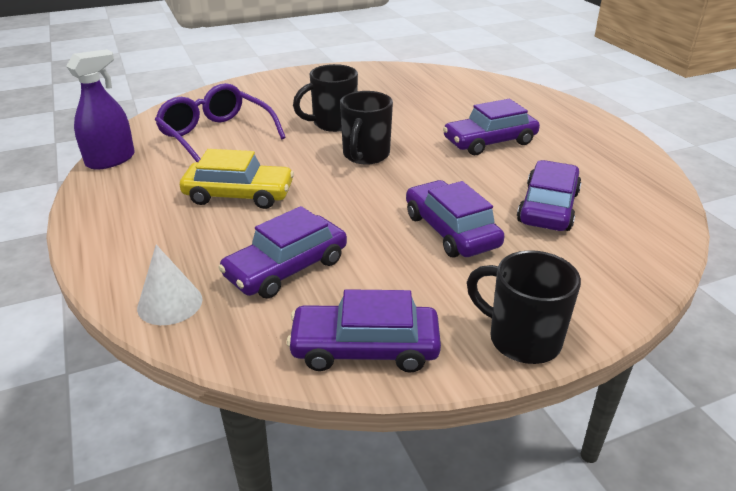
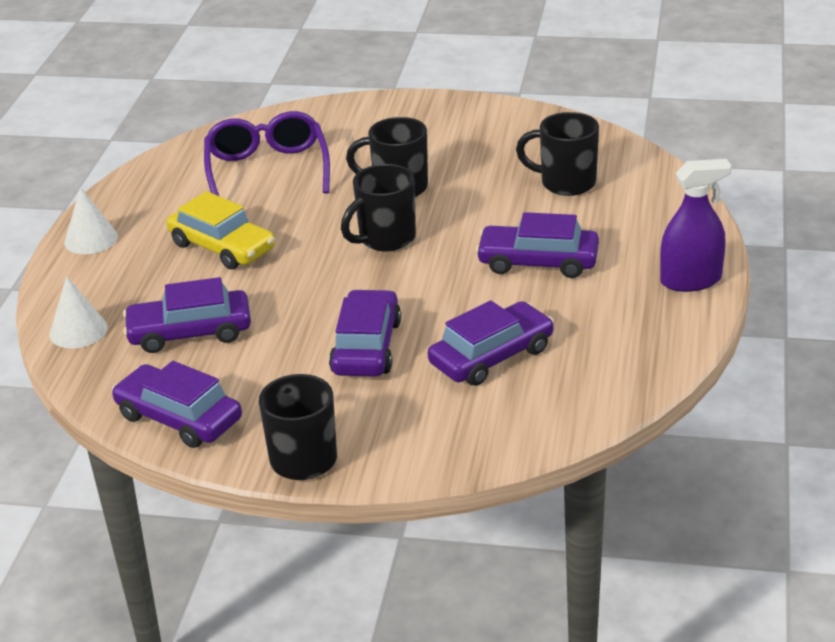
camera: 35 degrees right, 0 degrees up
purple spray bottle [66,49,135,170] -> purple spray bottle moved to [660,159,732,292]
none -> white cone [64,187,118,254]
none -> black mug [516,112,599,196]

